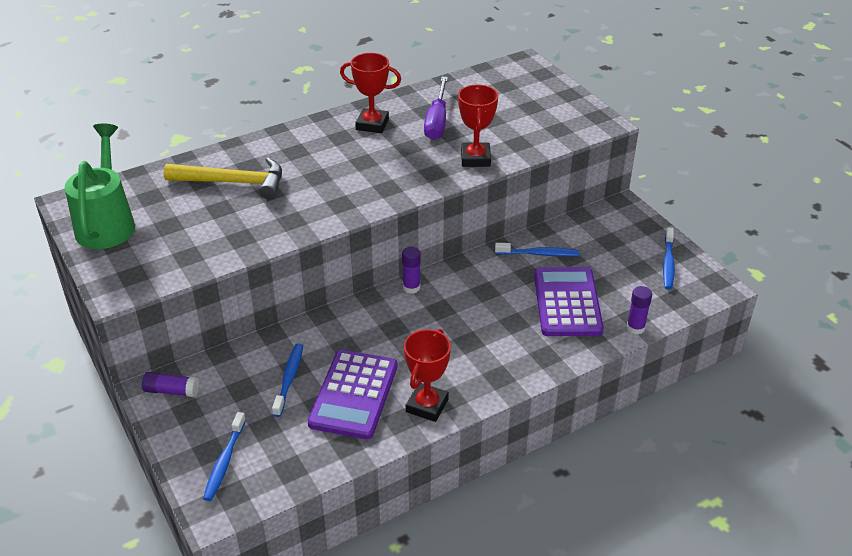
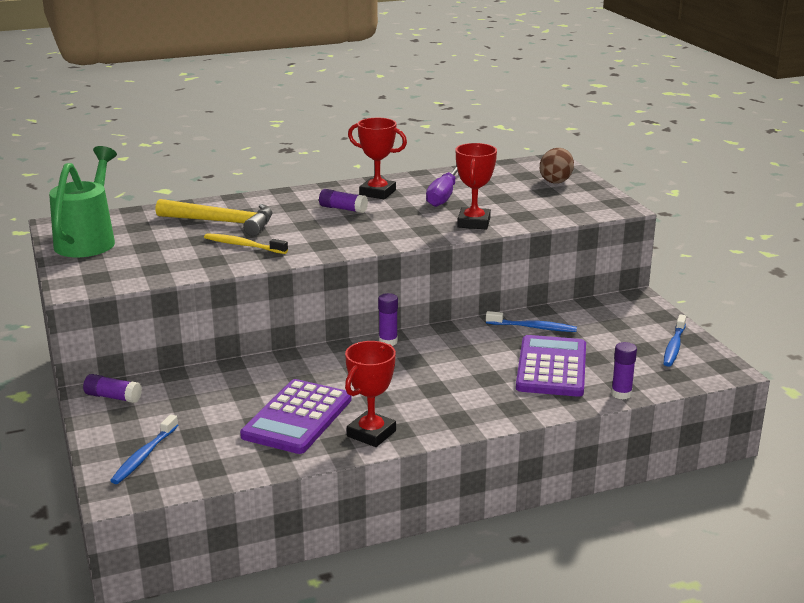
camera: 10 degrees right, 15 degrees down
blue toothbrush [272,343,303,417] -> none
none -> yellow toothbrush [204,233,288,254]
none -> purple glue stick [319,189,368,213]
none -> brown egg [540,148,574,184]

